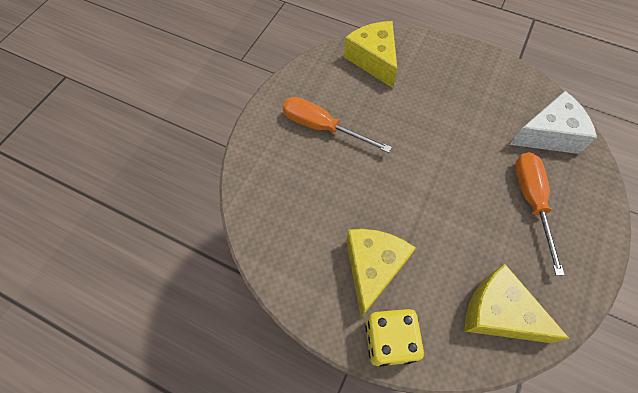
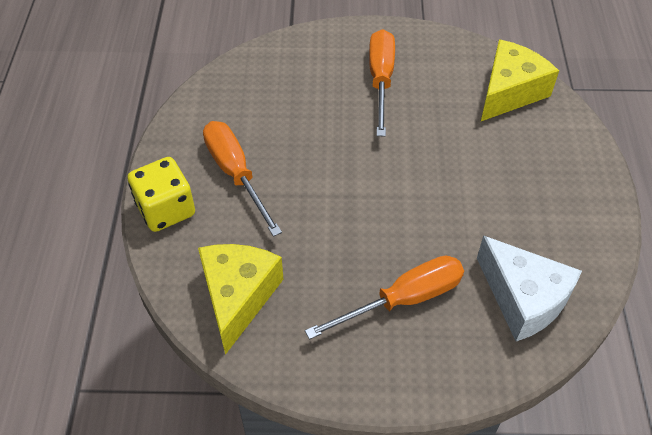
camera: 65 degrees right, 10 degrees down
yellow cheese [346,229,416,318] -> orange screwdriver [203,121,282,237]

